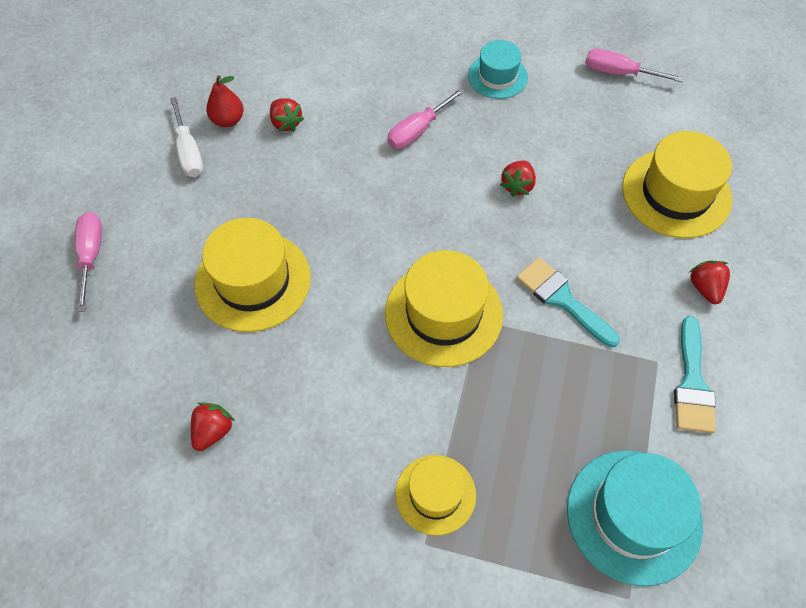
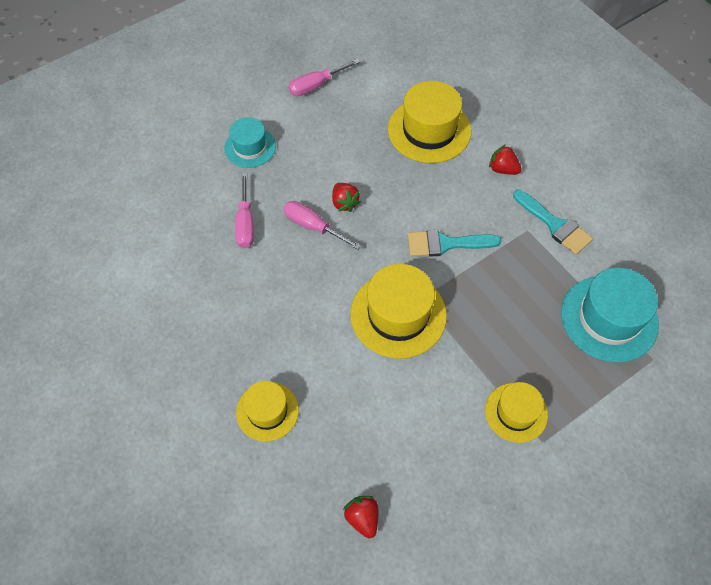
camera: 50 degrees left, 0 degrees up
pink screwdriver [75,212,102,312] -> pink screwdriver moved to [283,201,361,250]
white screwdriver [170,97,203,177] -> none
yellow hat [195,218,311,332] -> yellow hat [236,381,299,442], size x0.61
red pear [206,75,244,127] -> none
red strawberry [270,98,304,132] -> none

